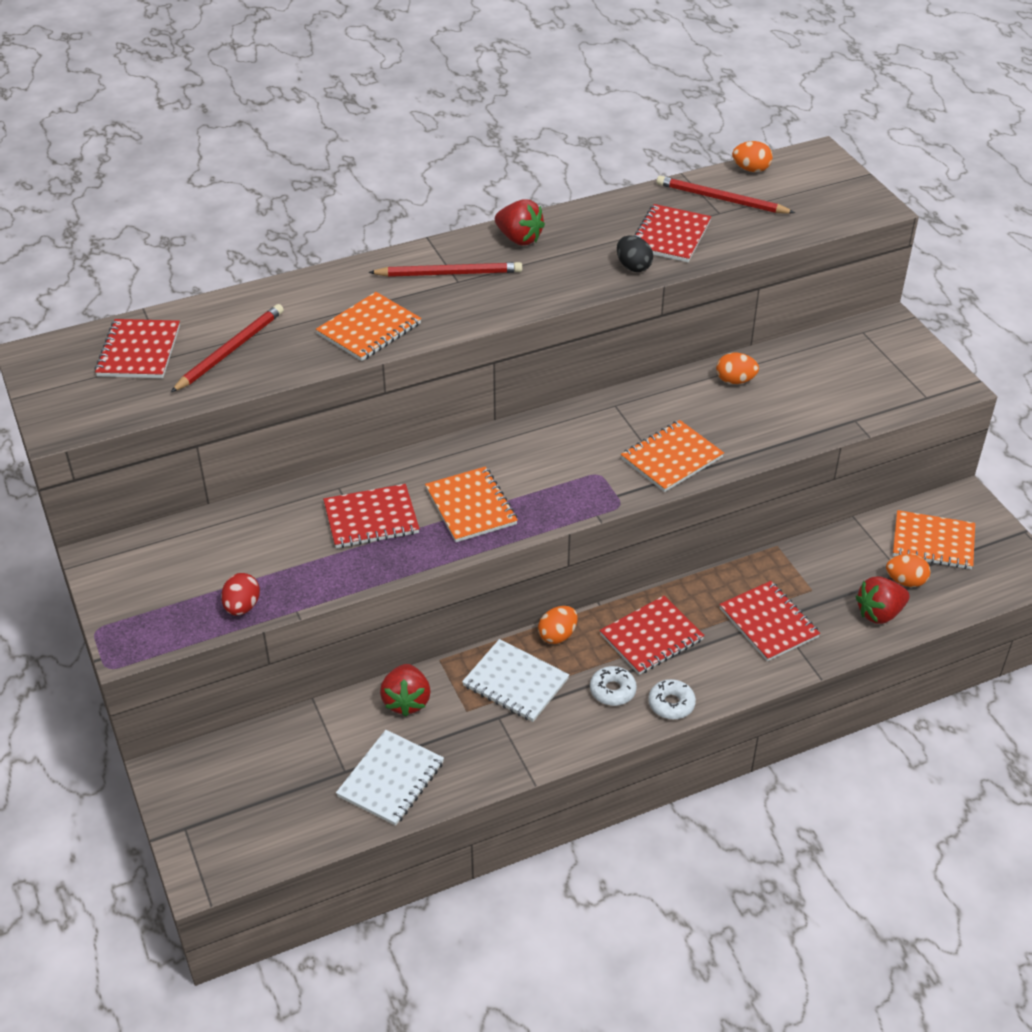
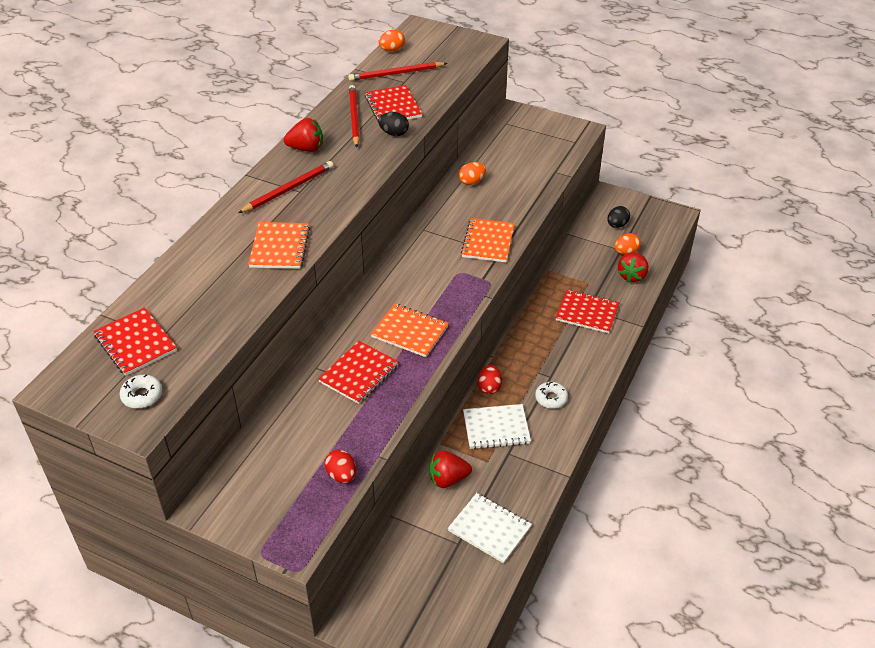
camera: 40 degrees left, 0 degrees up
red pencil [171,304,284,392] -> red pencil moved to [349,85,360,148]
white notebook [336,730,444,826] -> white notebook turned 45 degrees counterclockwise [448,493,532,563]
red strawberry [380,664,431,717] -> red strawberry turned 120 degrees clockwise [429,450,472,488]
orange egg [538,606,578,644] -> red egg [478,365,502,394]
red notebook [600,596,705,675] -> none
white donut [648,679,696,719] -> white donut moved to [120,375,162,409]
orange notebook [893,510,975,569] -> black egg [607,206,630,228]

